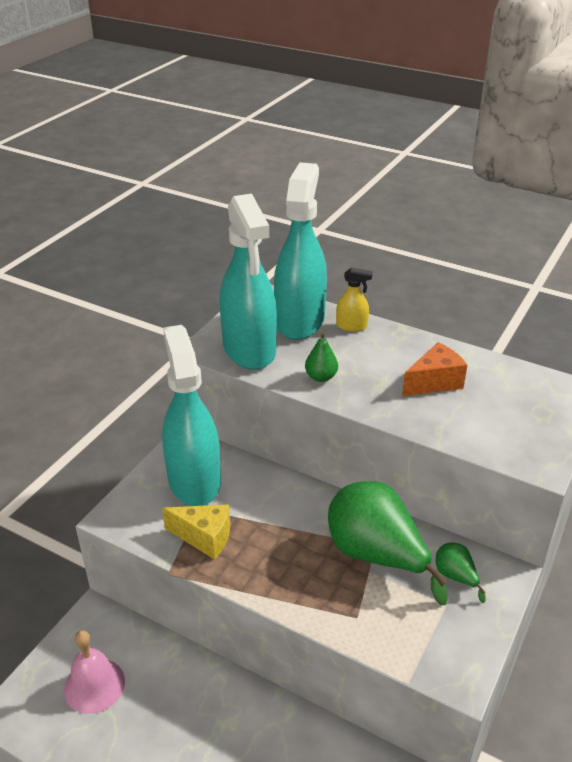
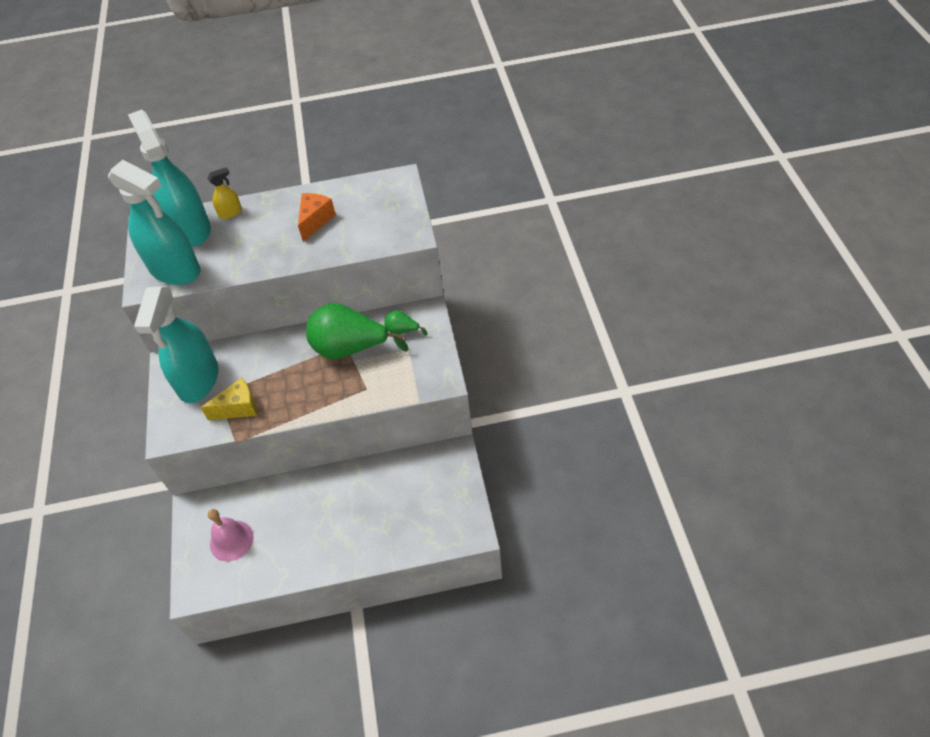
camera: 35 degrees left, 15 degrees up
turquoise spray bottle [162,325,221,506] -> turquoise spray bottle turned 120 degrees counterclockwise [134,286,218,403]
green pear [305,333,338,382] -> none

